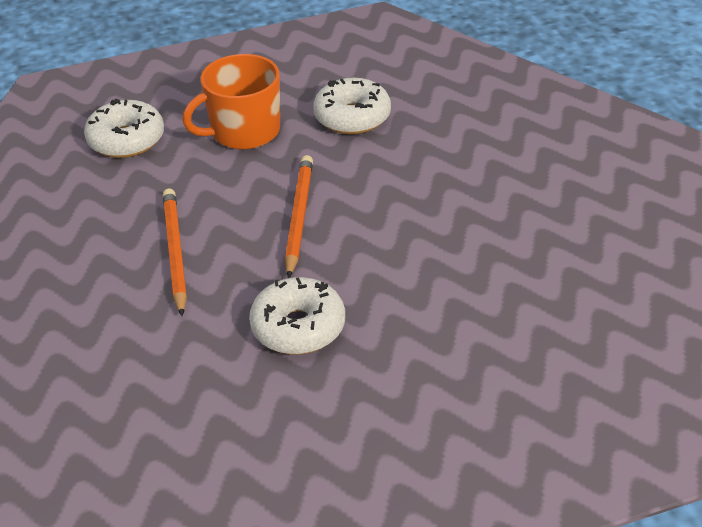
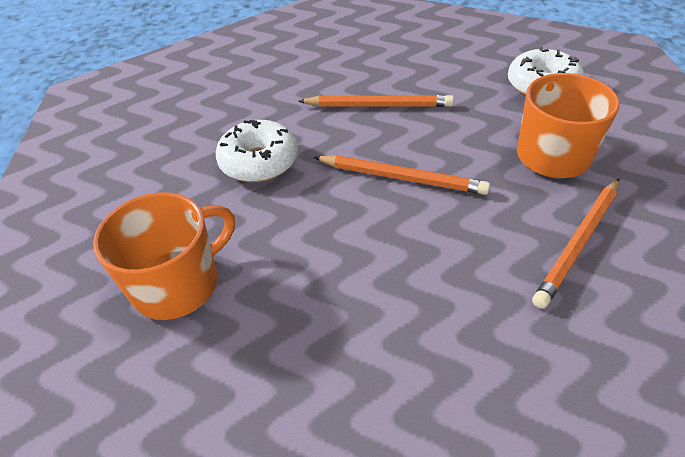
camera: 105 degrees right, 5 degrees up
white donut [313,78,391,134] -> orange pencil [532,178,619,309]
none -> orange mug [93,192,235,320]

